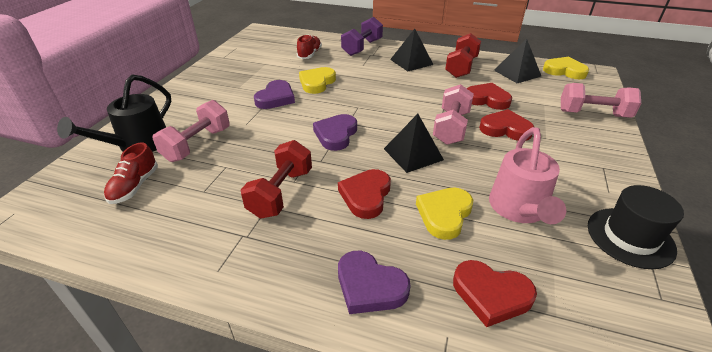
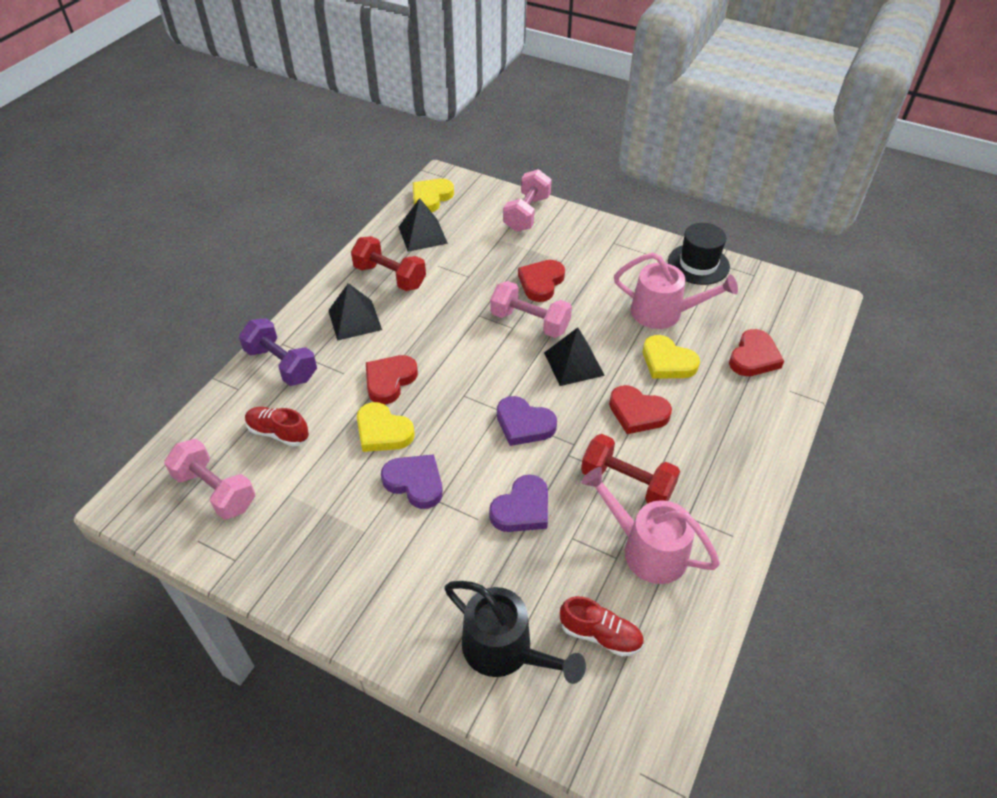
camera: 80 degrees left, 10 degrees up
pink dumbbell [152,100,230,162] -> pink dumbbell moved to [164,439,255,520]
purple heart [338,251,411,314] -> purple heart moved to [489,474,548,532]
red heart [467,83,512,110] -> red heart moved to [366,355,418,404]
none -> pink watering can [581,467,720,584]

